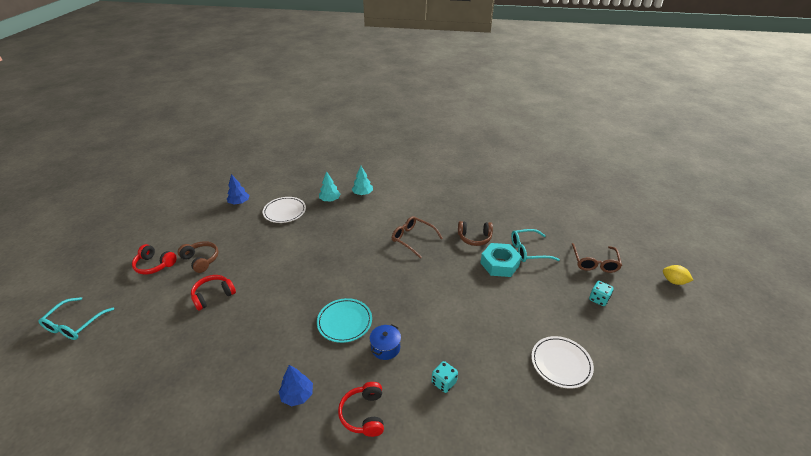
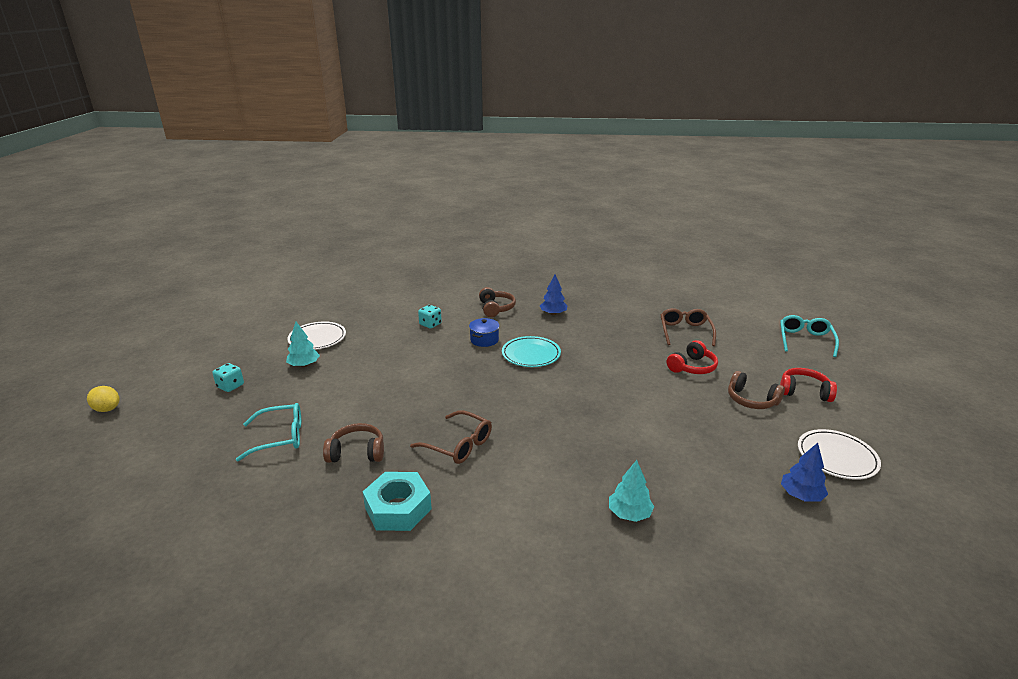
camera: 175 degrees right, 10 degrees down
white plate [263,197,306,223] -> white plate moved to [798,429,881,480]
red headphones [338,382,384,437] -> brown headphones [479,287,516,317]
turquoise tree [352,166,373,195] -> turquoise tree moved to [286,321,320,367]
turquoise nut [480,243,522,277] -> turquoise nut moved to [363,472,432,531]
brown glasses [572,243,622,273] -> brown glasses moved to [661,308,716,346]

